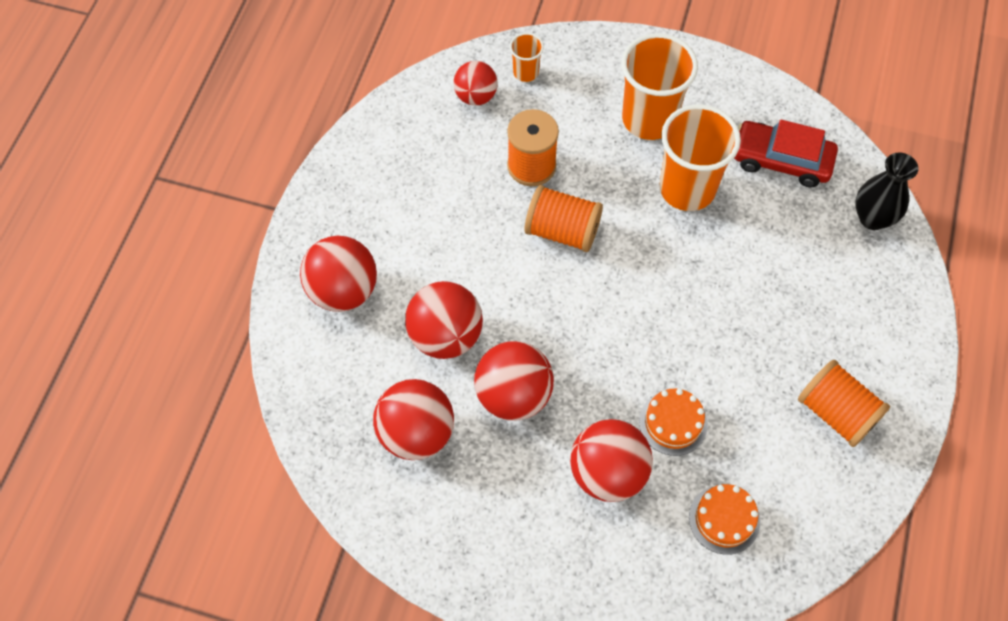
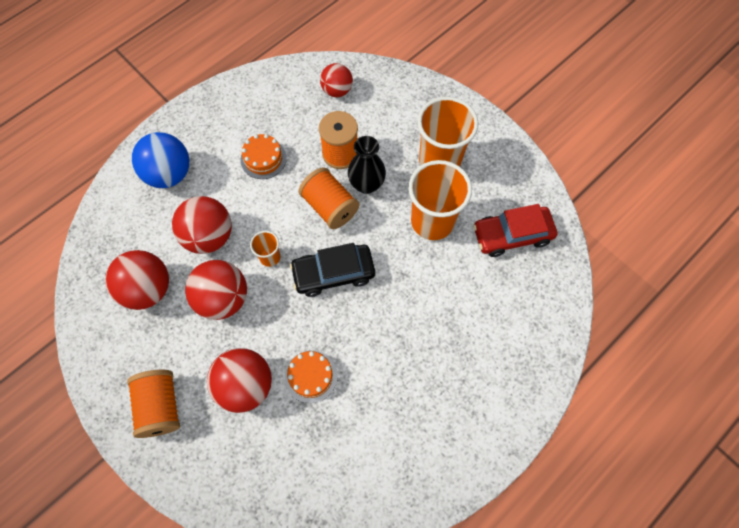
camera: 30 degrees right, 5 degrees up
red ball [300,236,377,312] -> blue ball [131,132,190,188]
orange cup [510,33,544,82] -> orange cup moved to [250,231,281,267]
orange cake [689,484,760,555] -> orange cake moved to [240,134,287,179]
red car [734,120,838,187] -> red car turned 60 degrees counterclockwise [473,204,557,257]
orange spool [798,359,890,447] -> orange spool moved to [127,369,180,438]
black vase [855,153,918,230] -> black vase moved to [348,136,386,194]
none -> black car [290,243,375,297]

